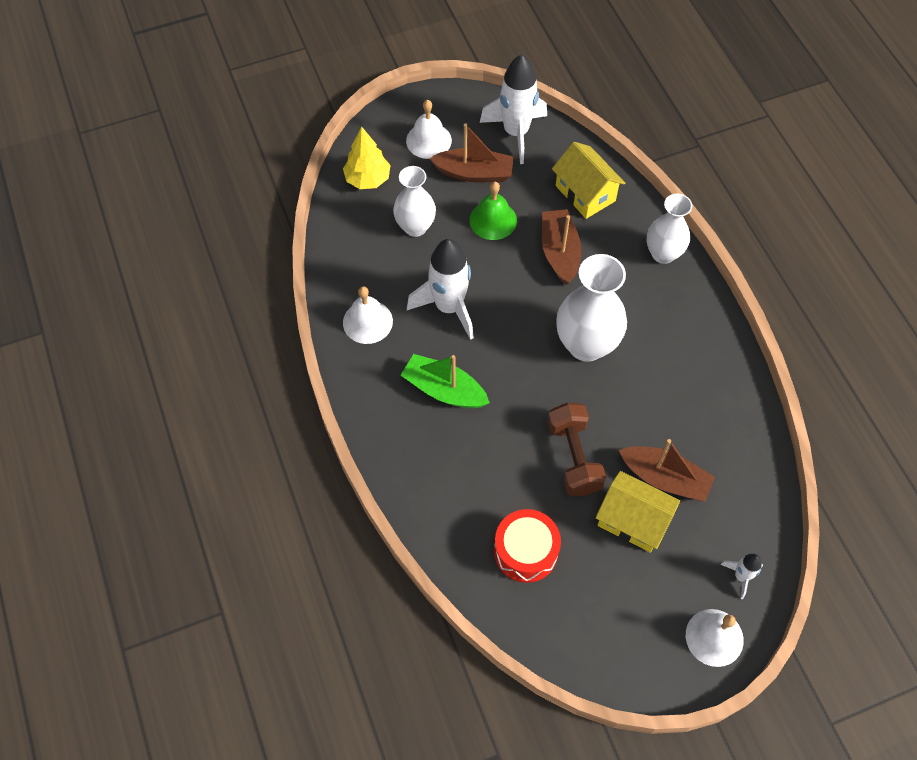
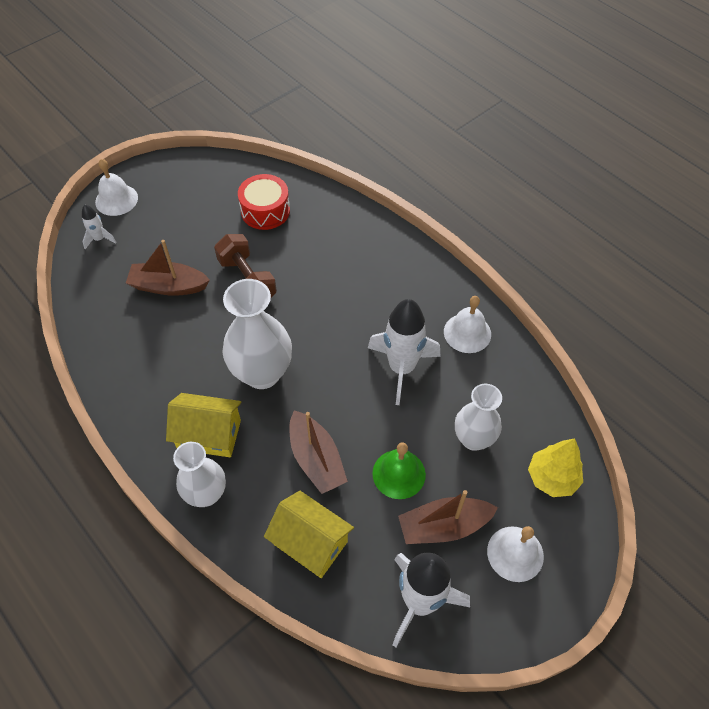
camera: 160 degrees right, 5 degrees down
green boat [401,354,490,408] -> none
yellow house [595,471,680,553] -> yellow house moved to [166,393,241,457]

